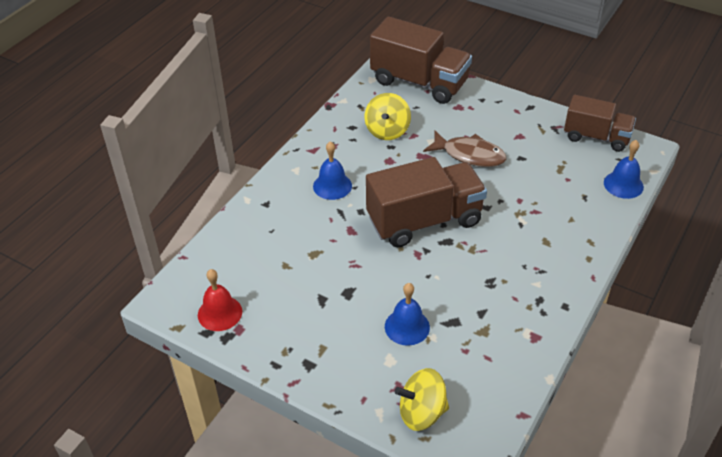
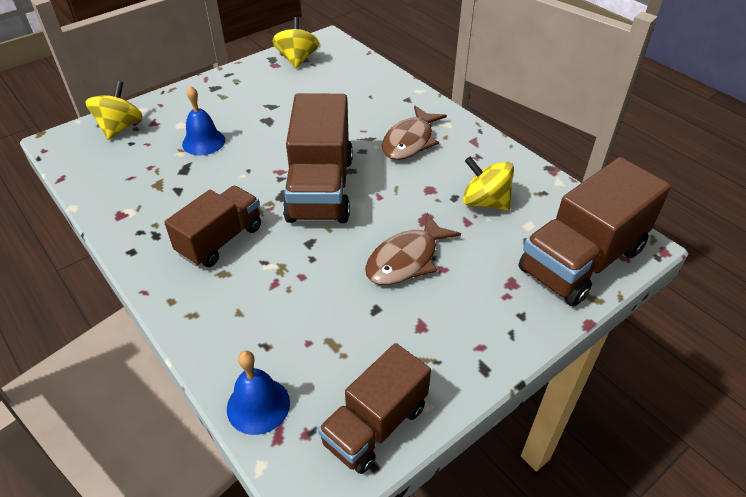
camera: 110 degrees right, 0 degrees up
red bell [198,269,242,331] -> yellow spinning top [272,17,319,69]
blue bell [313,141,352,200] -> brown fish [382,106,447,160]
none -> brown truck [164,186,261,267]

